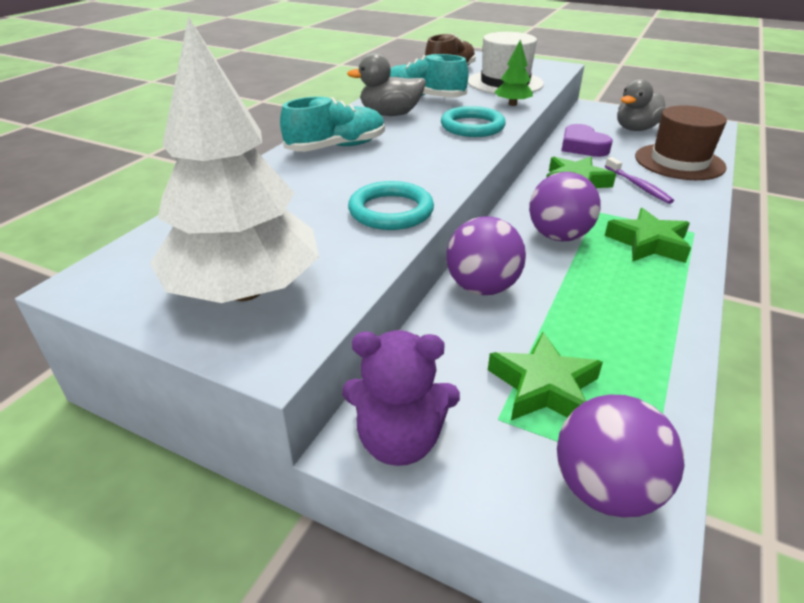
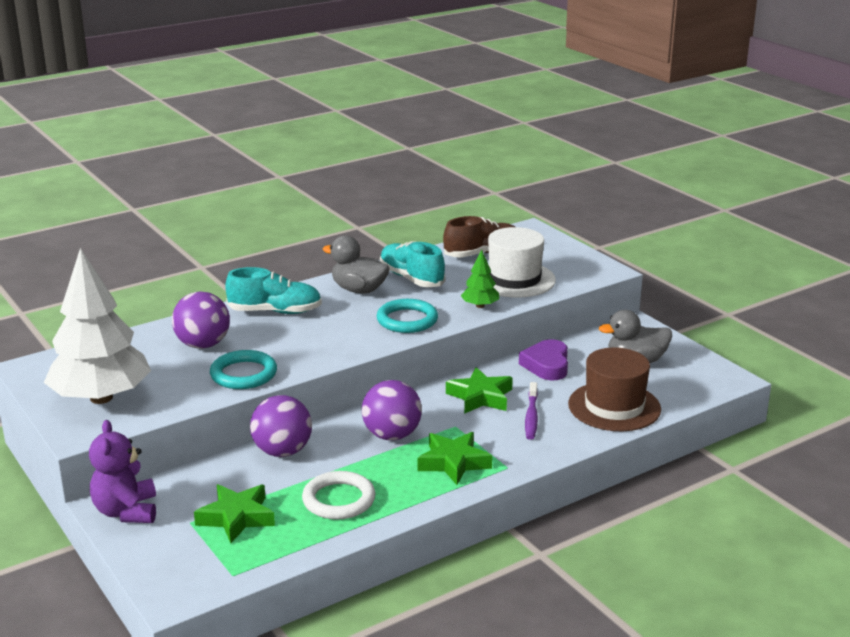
camera: 30 degrees right, 10 degrees down
purple teddy bear [342,330,460,466] -> purple teddy bear turned 45 degrees clockwise [89,420,156,523]
purple ball [557,394,684,518] -> purple ball moved to [172,292,230,349]
none -> white ring [302,471,375,520]

